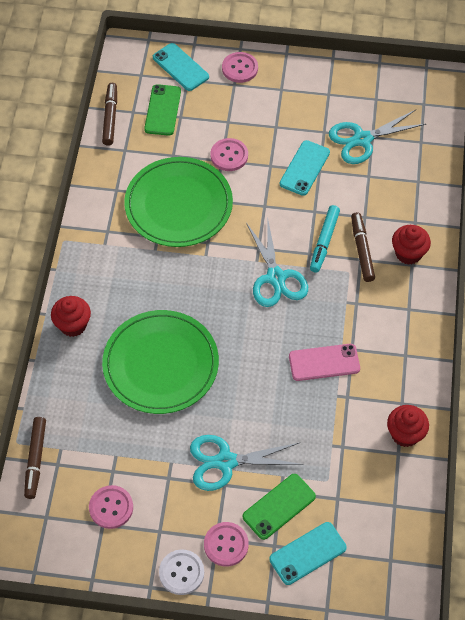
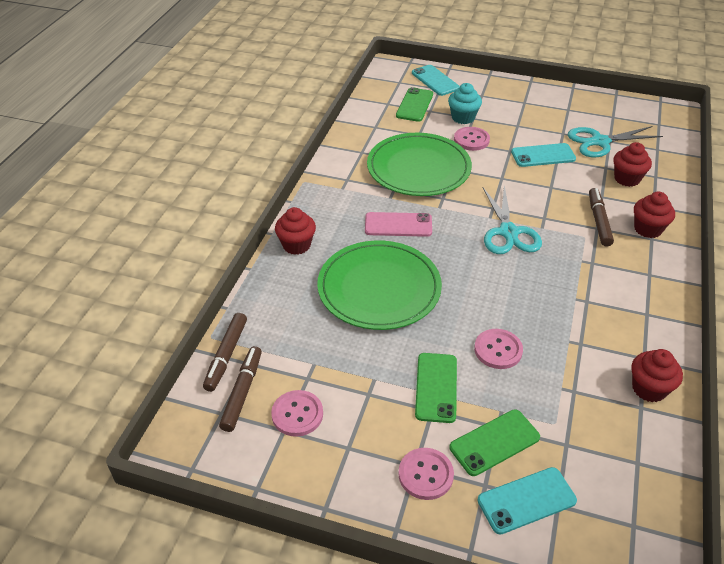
camera: 10 degrees right, 15 degrees down
brown marker [102,83,117,146] -> brown marker moved to [219,346,262,432]
white button [159,549,204,595] -> none
turquoise scissors [190,435,304,491] -> green phone [415,353,457,423]
pink button [222,52,258,83] -> pink button moved to [474,329,523,369]
turquoise phone [280,140,330,196] -> turquoise phone turned 45 degrees clockwise [511,143,576,167]
pink phone [289,344,360,381] -> pink phone moved to [365,212,432,237]
turquoise marker [310,205,340,273] -> none
none -> turquoise cupcake [448,83,482,124]
none -> red cupcake [613,142,652,187]

